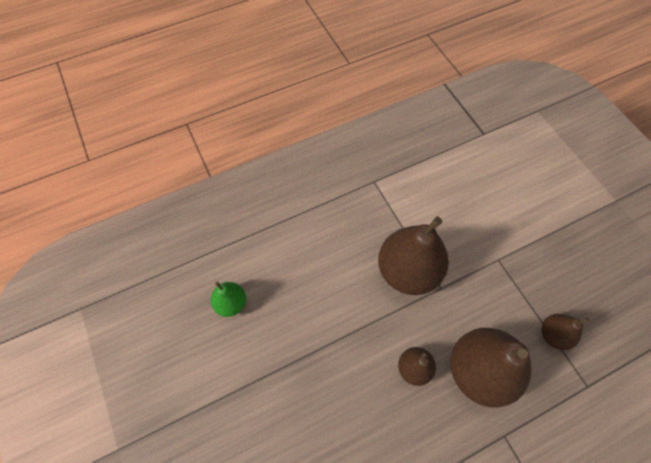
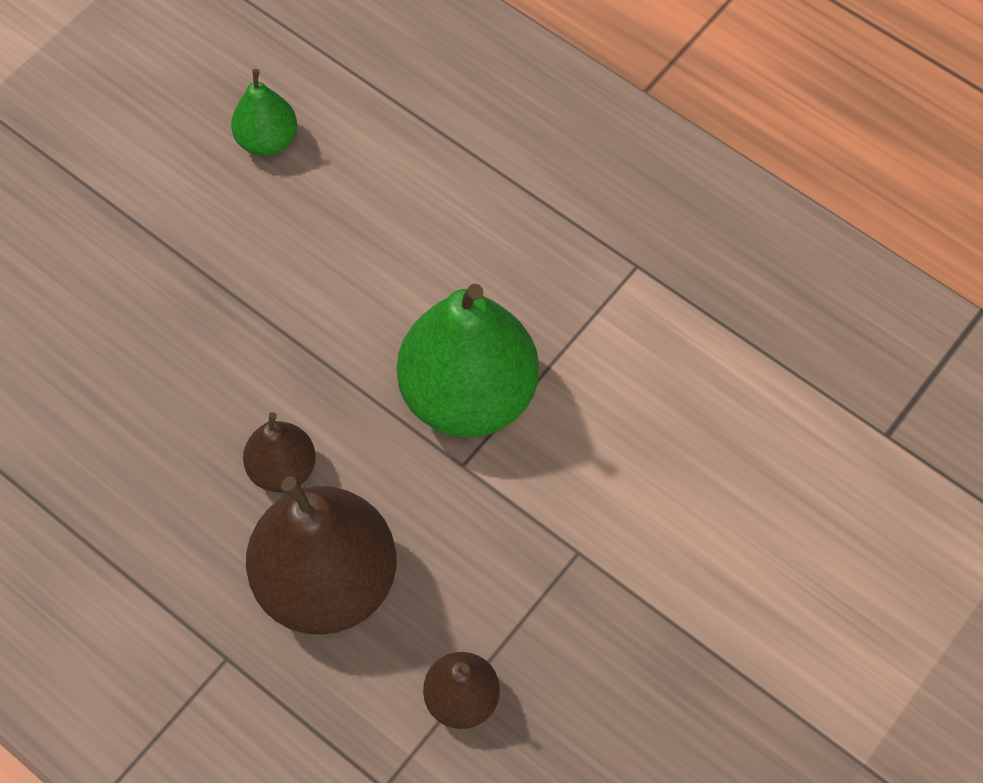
camera: 65 degrees right, 0 degrees up
brown pear [378,217,449,295] -> green pear [397,284,539,438]

